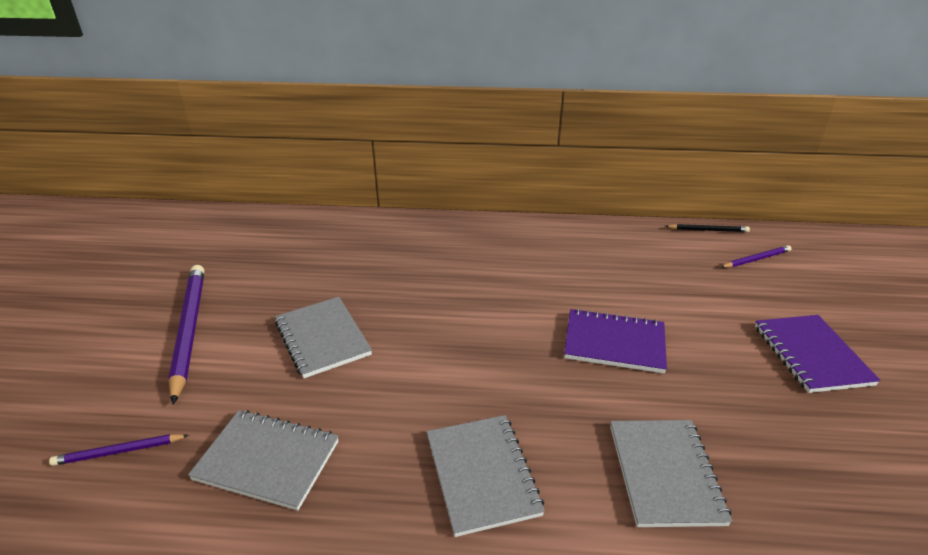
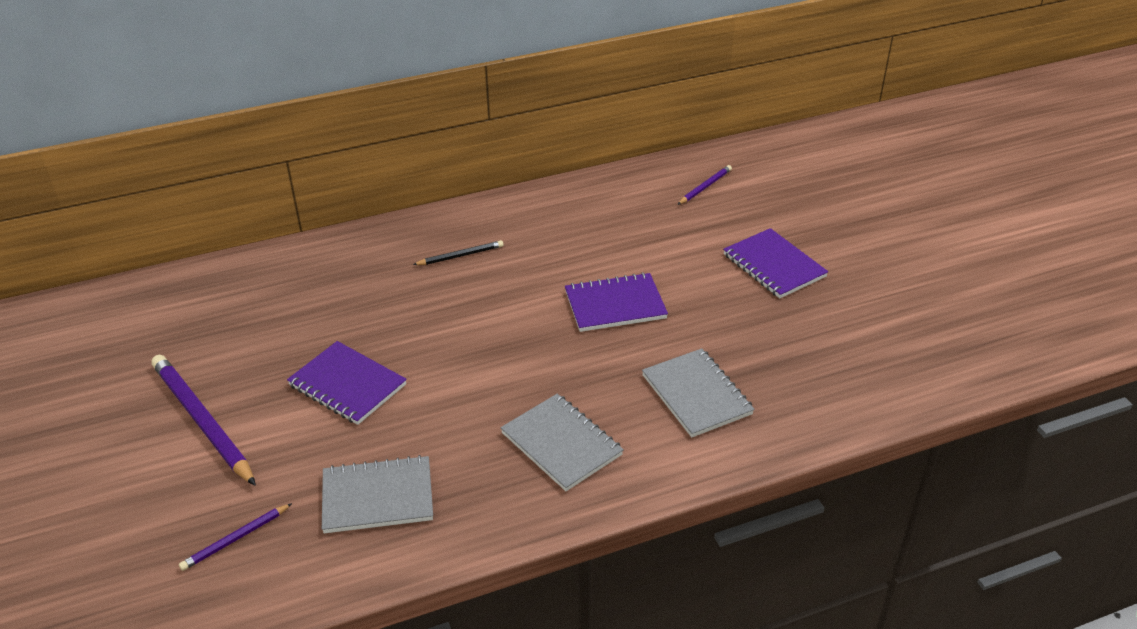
camera: 25 degrees left, 5 degrees up
grey notebook [275,297,372,378] -> purple notebook [287,341,407,425]
black pencil [665,224,750,232] -> black pencil moved to [413,240,504,265]

